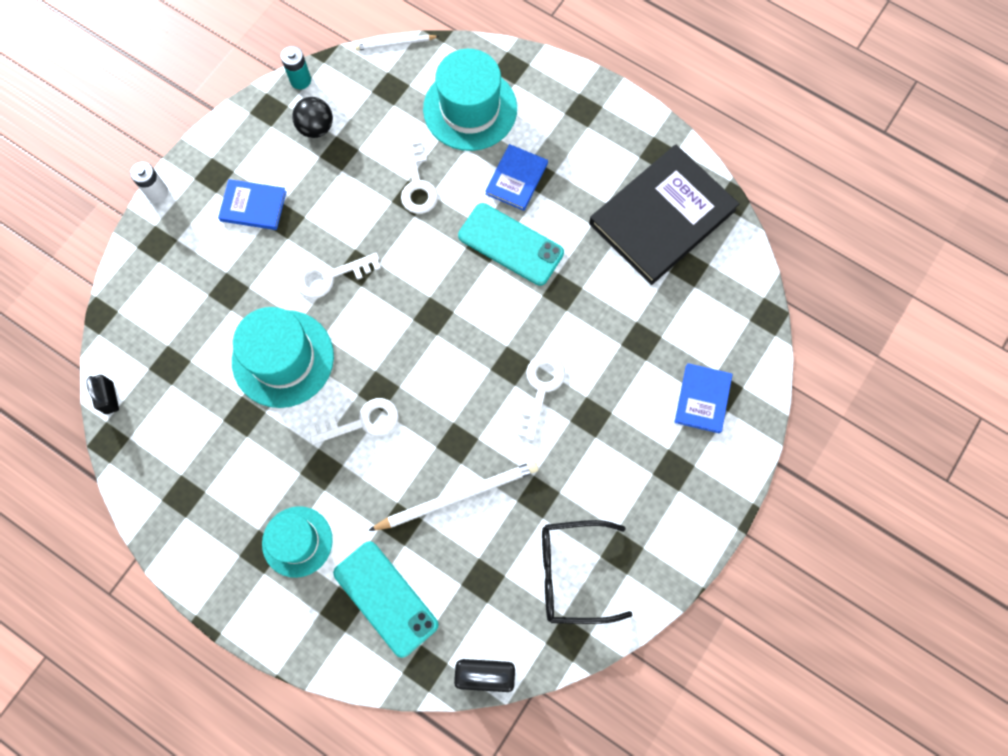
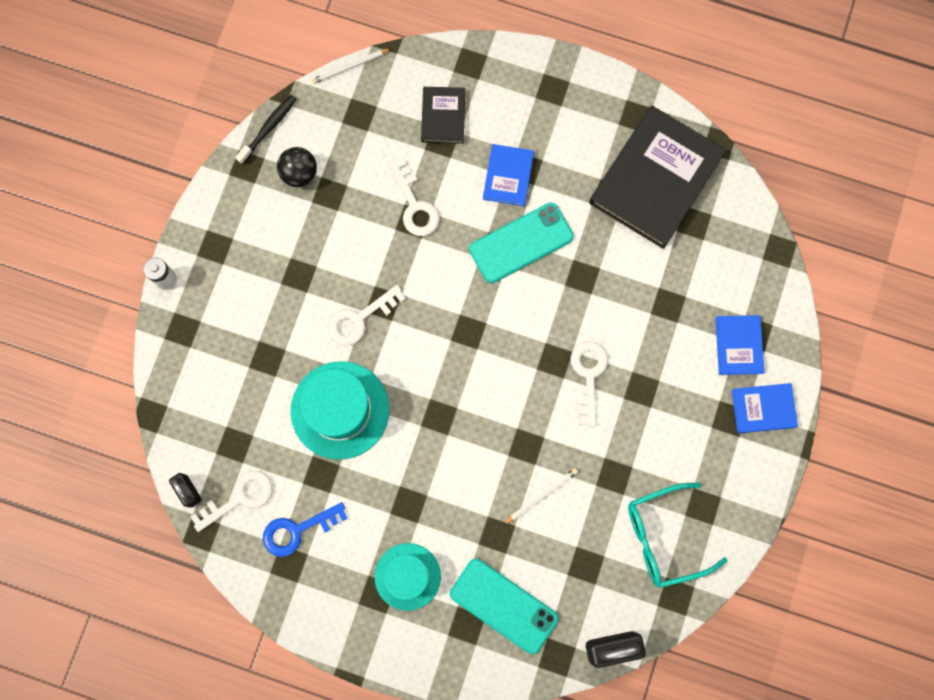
camera: 15 degrees left, 5 degrees up
blue book [218,179,287,230] -> blue book moved to [732,383,798,433]
turquoise battery [281,46,311,89] -> black toothbrush [235,95,296,164]
white key [309,398,399,445] -> white key moved to [191,470,273,532]
white pencil [368,461,538,531] -> white pencil [503,468,578,525], size x0.55
turquoise hat [423,49,517,151] -> black book [421,87,465,144]
turquoise phone [458,203,564,285] -> turquoise phone turned 45 degrees counterclockwise [469,203,573,283]
black glasses [542,520,632,624] -> turquoise glasses [628,482,728,588]
none -> blue key [263,502,348,557]

